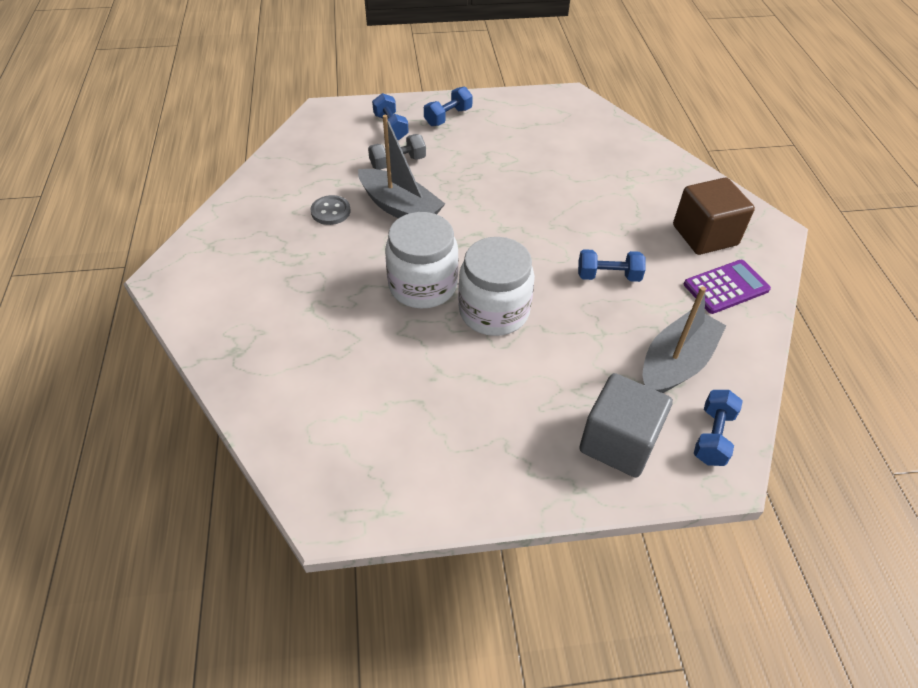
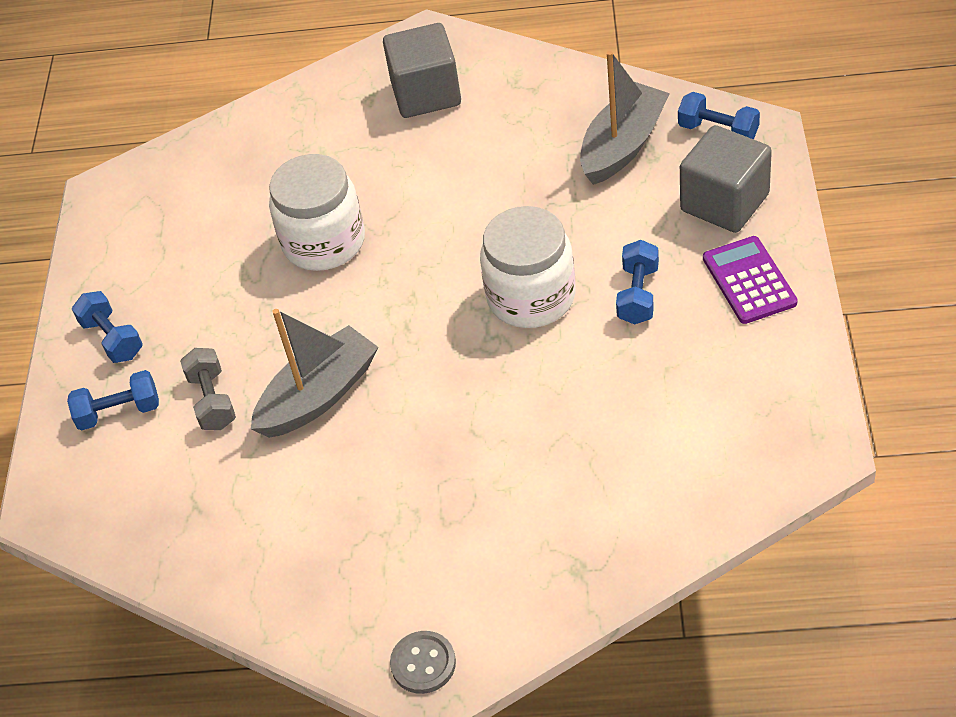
camera: 75 degrees left, 0 degrees up
grey button [311,195,351,225] -> grey button moved to [390,631,456,694]
white jar [385,212,459,309] -> white jar moved to [269,154,365,271]
blue dumbbell [578,249,646,282] -> blue dumbbell moved to [616,240,659,325]
grey boat [643,286,726,393] -> grey boat turned 75 degrees clockwise [580,51,670,185]
brown cube [673,178,755,255] -> grey cube [383,23,461,118]
purple calculator [684,260,771,314] -> purple calculator moved to [703,236,798,324]

